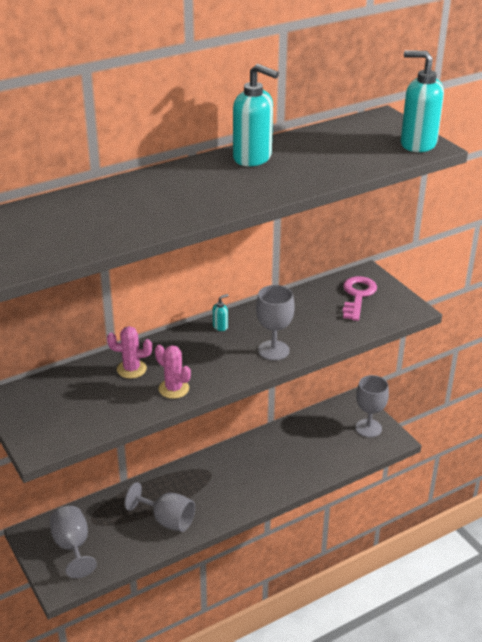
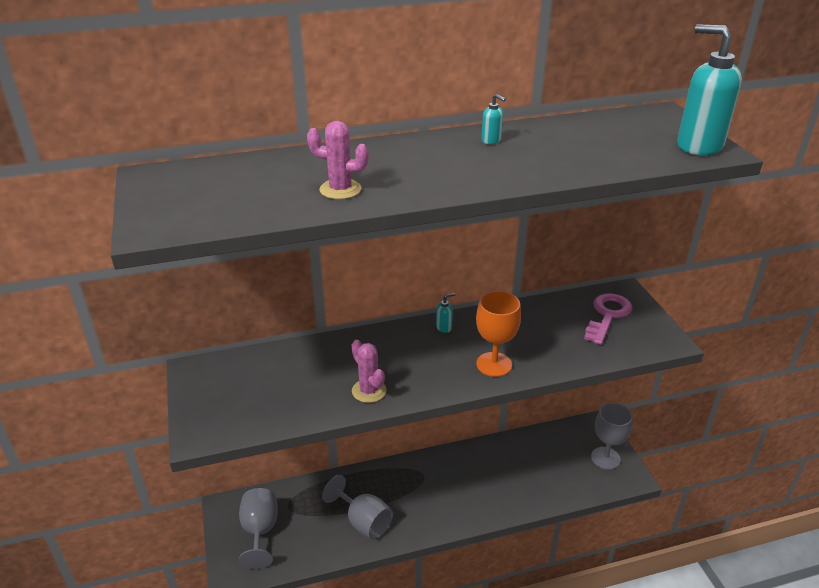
camera: 15 degrees right, 0 degrees up
pink cactus [107,326,152,379] -> pink cactus moved to [307,121,369,199]
turquoise soap dispenser [233,64,279,166] -> turquoise soap dispenser [481,94,506,144], size x0.42
grey goblet [256,285,295,361] -> orange goblet [476,291,521,377]

